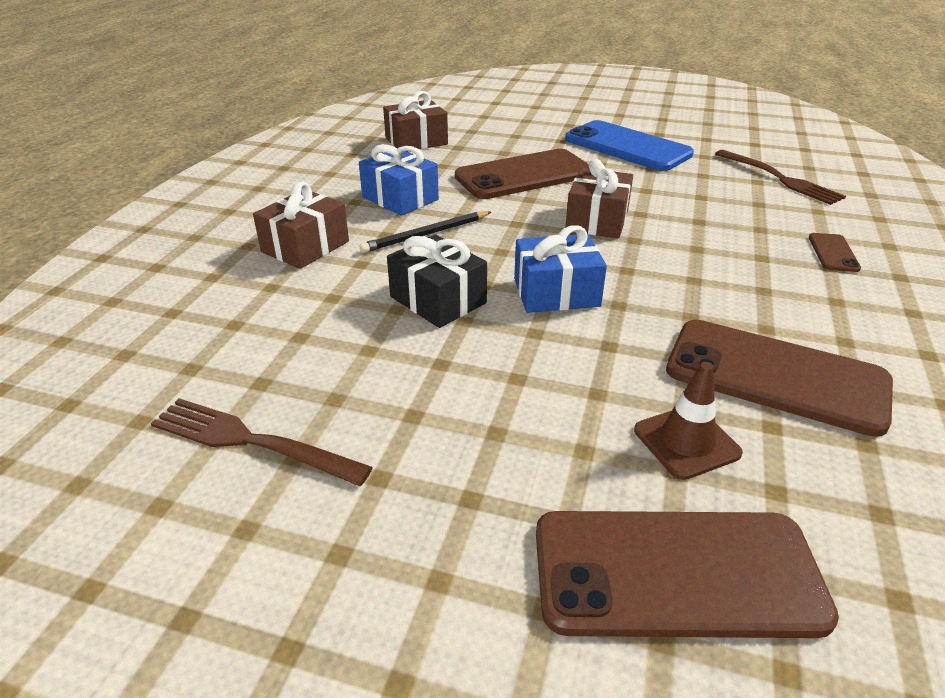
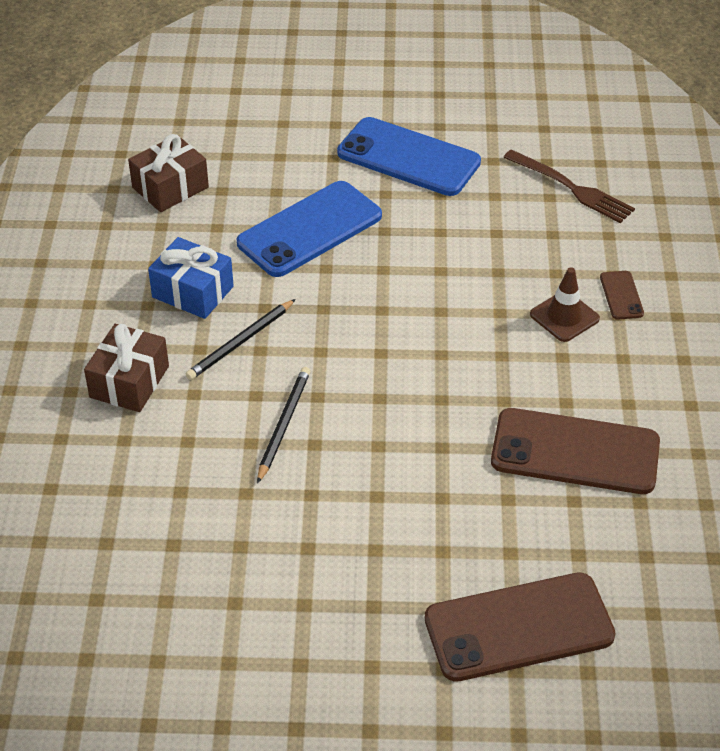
camera: 15 degrees left, 10 degrees up
brown fork [151,398,373,486] -> none
black gift [387,235,487,328] -> black pencil [257,367,310,484]
brown phone [455,149,589,199] -> blue phone [237,181,382,277]
blue gift [514,225,607,313] -> none
brown gift [565,159,633,238] -> none
brown traffic cone [634,362,743,480] -> brown traffic cone moved to [530,267,600,342]

